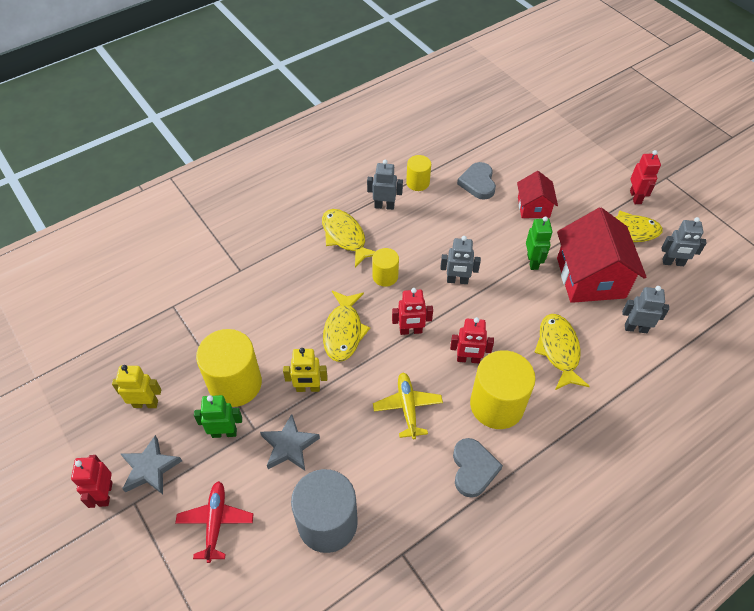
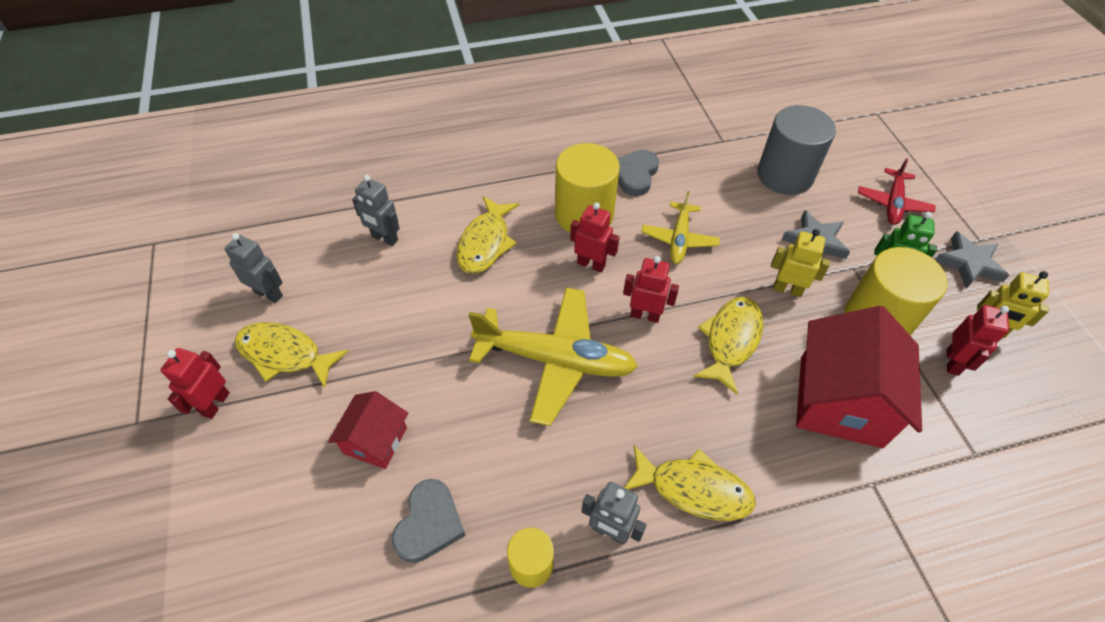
camera: 160 degrees left, 0 degrees up
red robot [71,455,113,508] -> red robot moved to [947,305,1009,376]
yellow fish [322,209,376,268] -> yellow fish turned 60 degrees counterclockwise [624,445,756,521]
yellow cylinder [372,248,399,287] -> none
grey robot [440,236,481,284] -> yellow plane [469,287,638,426]
green robot [526,216,553,270] -> none
red house [557,208,647,303] -> red house moved to [796,306,922,448]

